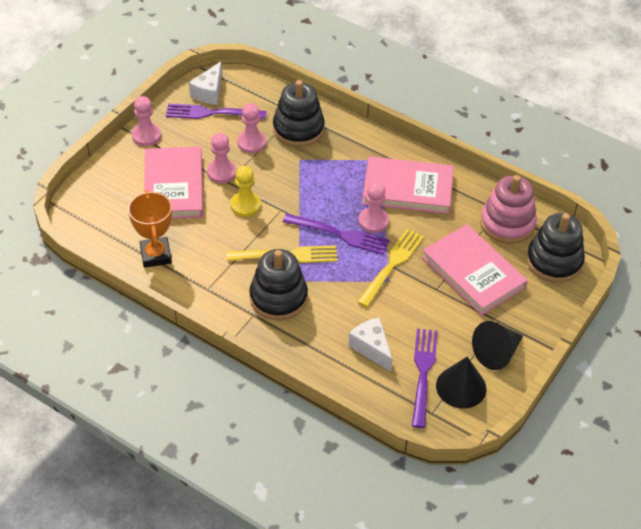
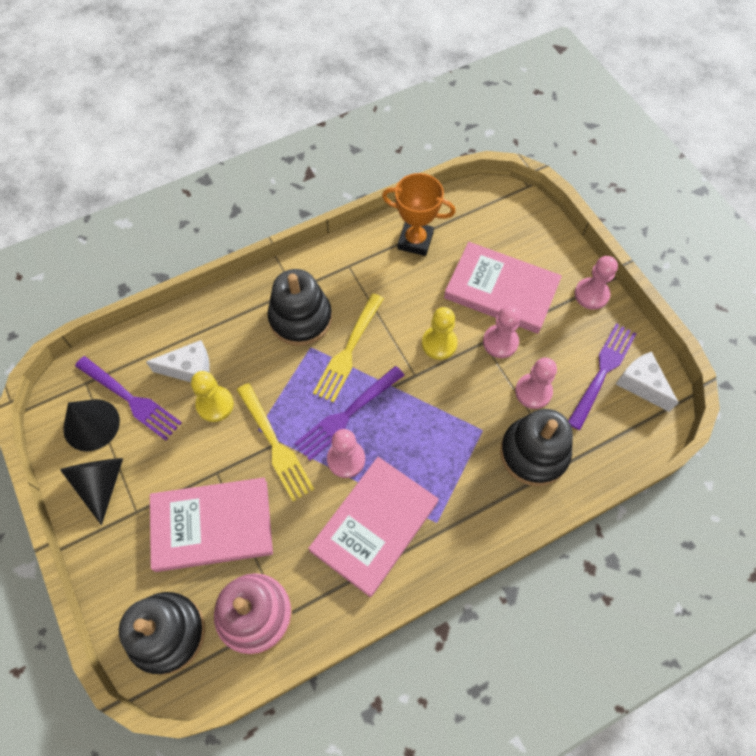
camera: 120 degrees right, 15 degrees up
none -> yellow pawn [191,371,234,422]

